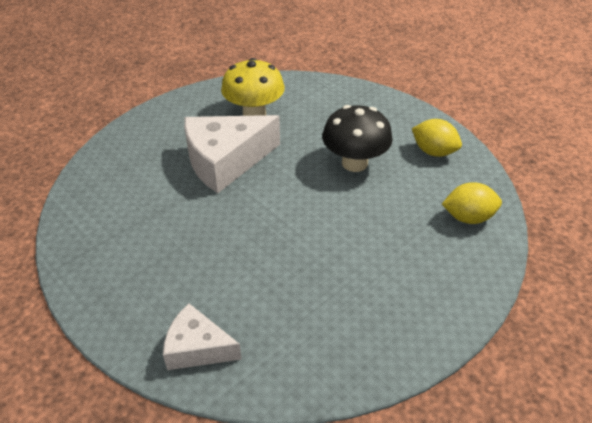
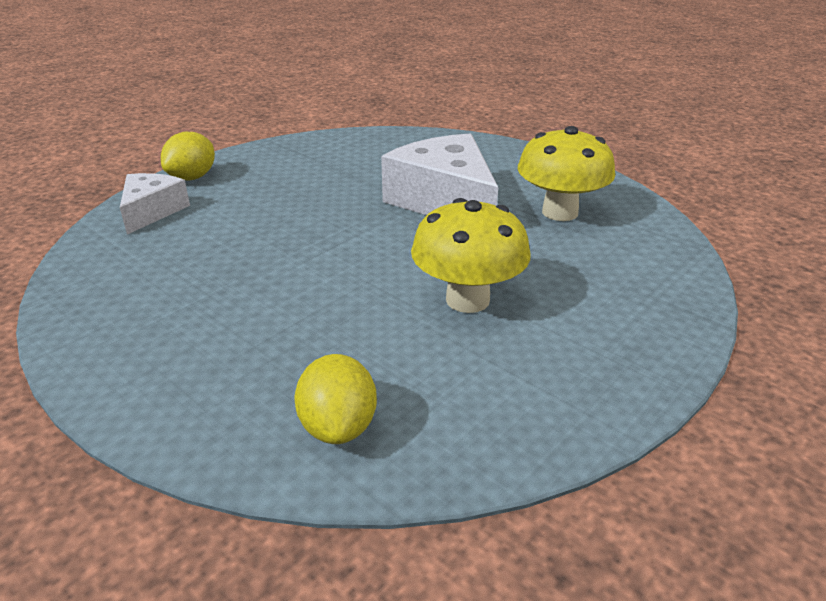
camera: 85 degrees right, 10 degrees down
black mushroom [322,105,393,172] -> yellow mushroom [411,198,530,313]
yellow lemon [412,119,462,157] -> yellow lemon moved to [161,132,215,181]

